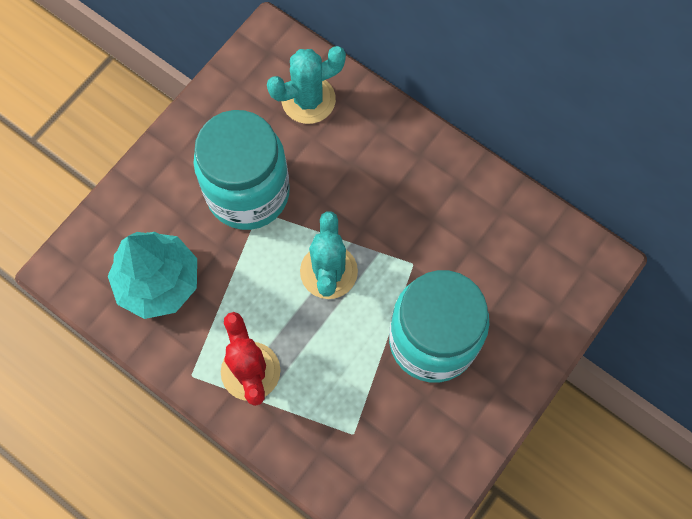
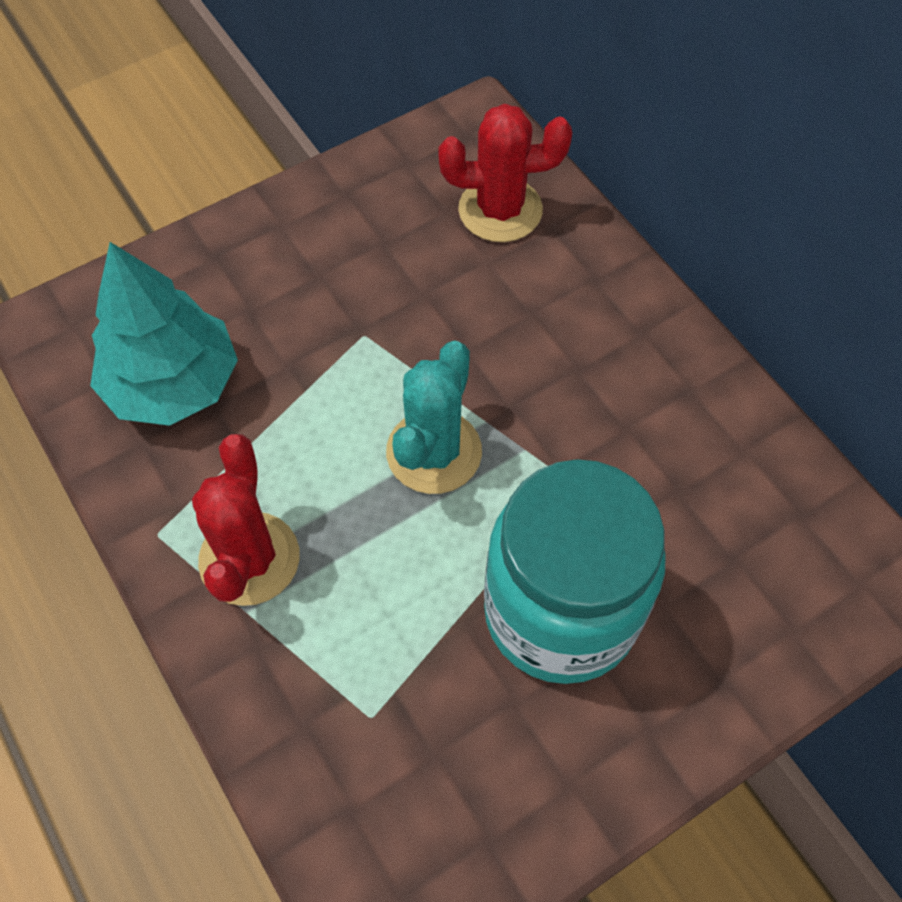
camera: 20 degrees right, 10 degrees down
turquoise jar [194,110,290,230] -> none
turquoise cactus [267,46,346,124] -> red cactus [438,104,572,242]

